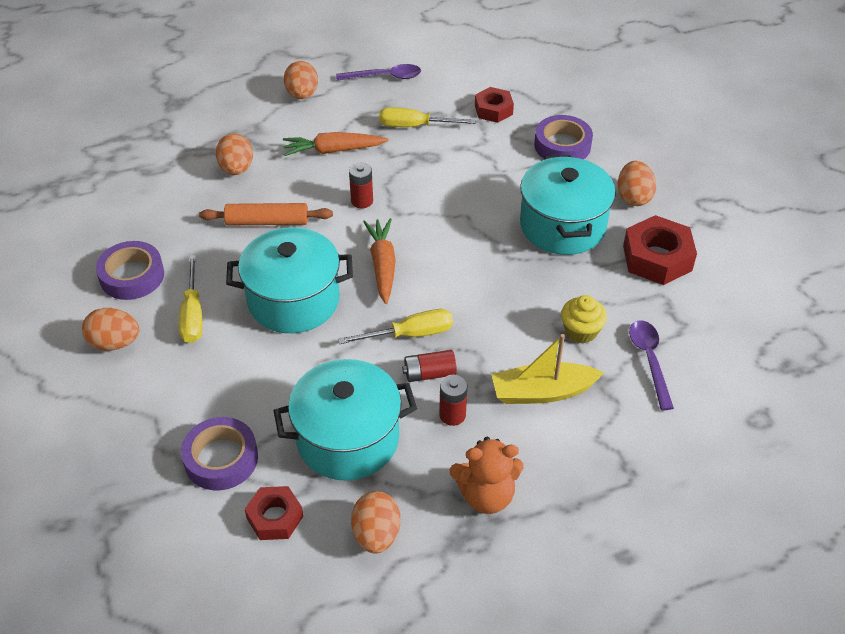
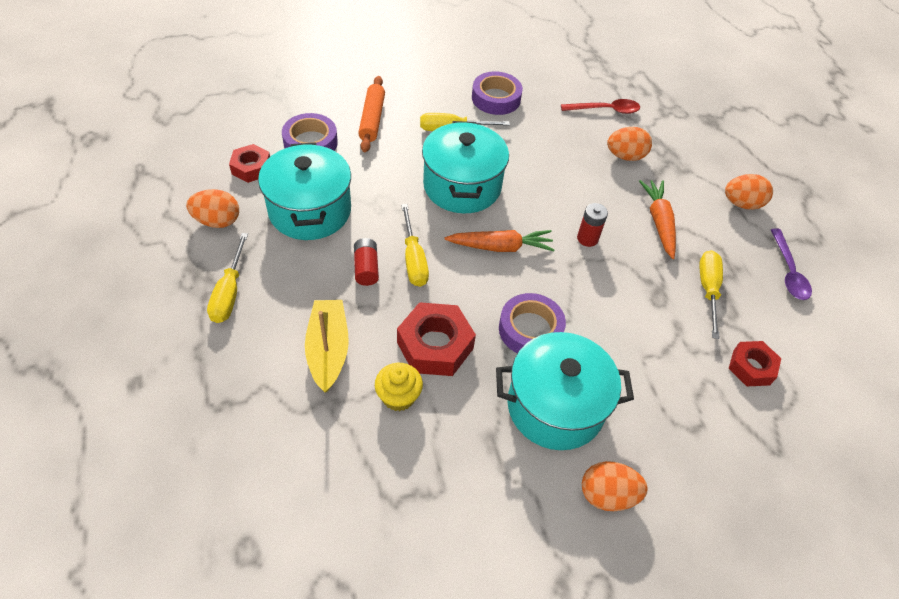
camera: 90 degrees right, 5 degrees up
orange egg [82,308,140,351] -> none
orange rolling pin [199,203,333,225] -> orange rolling pin moved to [358,76,385,153]
red battery [439,375,467,426] -> none
orange teddy bear [450,437,524,514] -> yellow screwdriver [207,233,248,323]
purple tape [534,115,593,160] -> purple tape moved to [499,293,566,353]
red nut [623,215,697,285] -> red nut moved to [397,302,476,376]
purple spoon [629,320,674,410] -> none
none -> red spoon [561,99,640,114]

